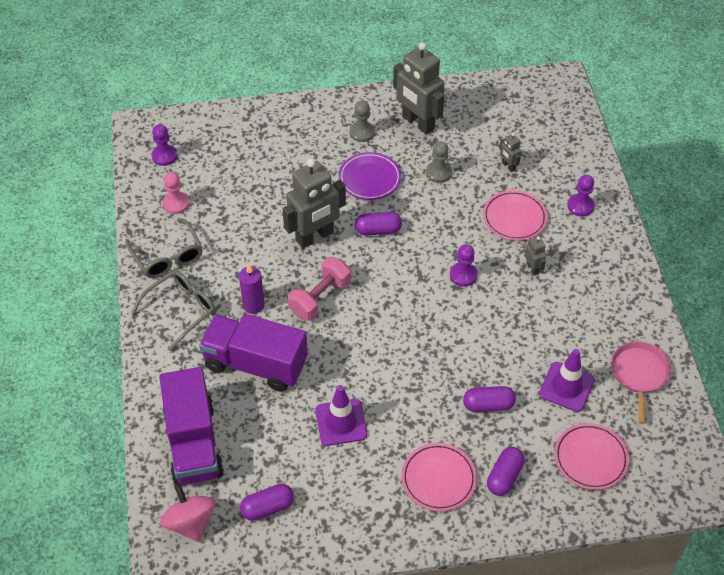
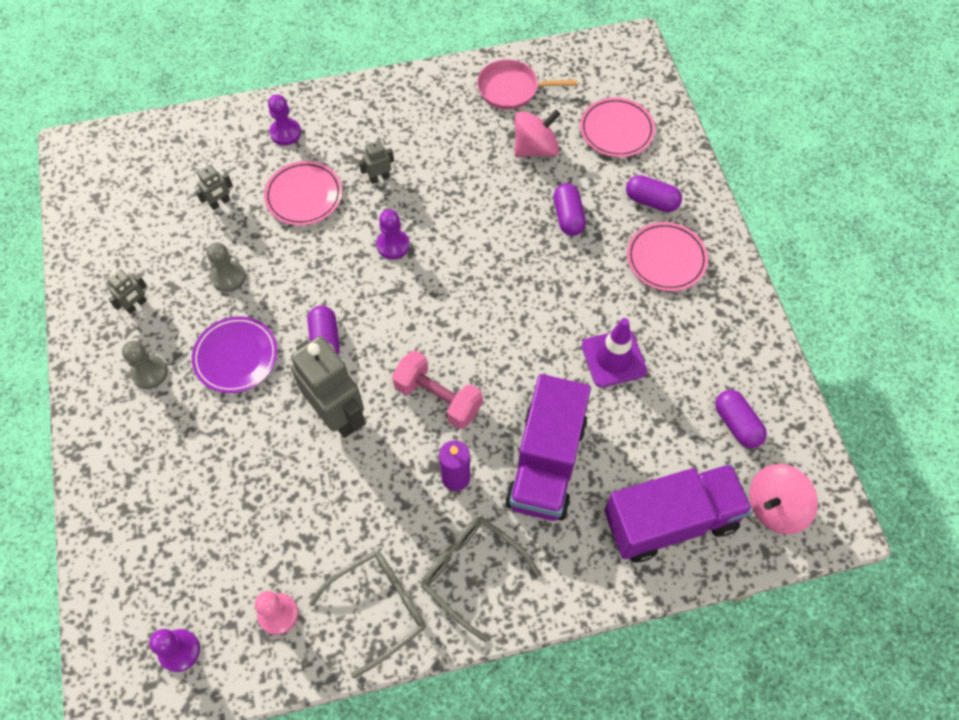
camera: 95 degrees left, 10 degrees up
grey robot [393,42,444,134] -> grey robot [107,270,147,314], size x0.44
purple traffic cone [539,349,595,412] -> pink spinning top [515,110,560,157]

